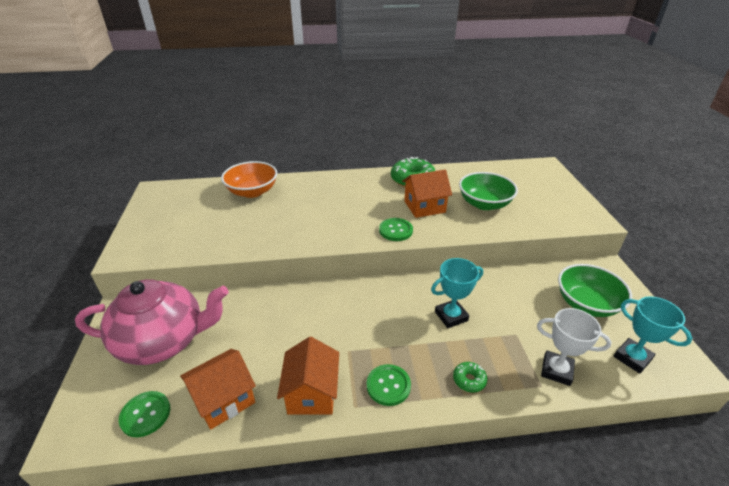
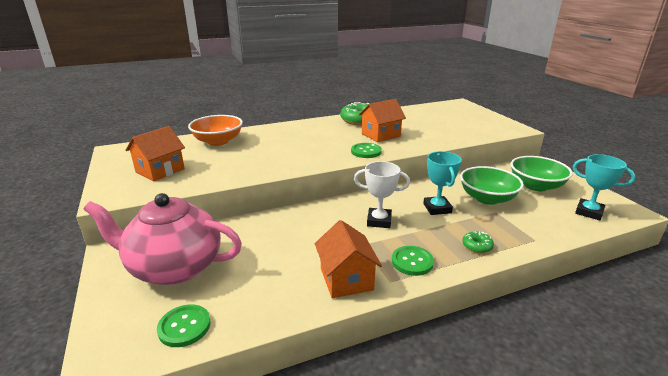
camera: 15 degrees left, 10 degrees down
pink teapot [75,279,229,365] -> pink teapot turned 150 degrees counterclockwise [83,193,242,285]
orange house [180,349,256,430] -> orange house moved to [126,126,185,181]
turquoise trophy [431,258,483,328] -> turquoise trophy turned 60 degrees counterclockwise [423,151,462,215]
green bowl [459,172,518,210] -> green bowl moved to [460,166,524,205]
white trophy [537,308,612,386] -> white trophy moved to [354,161,410,228]

